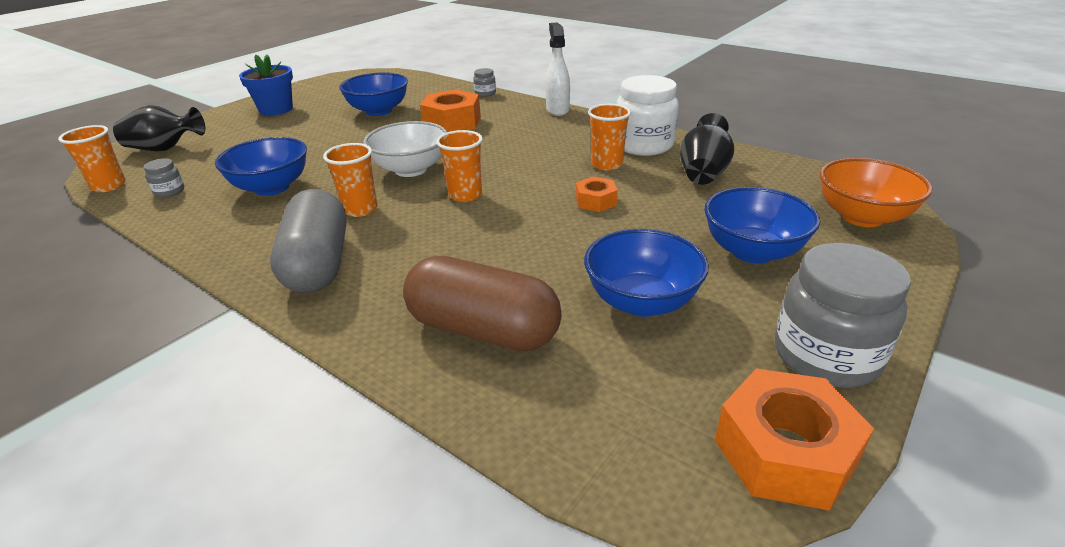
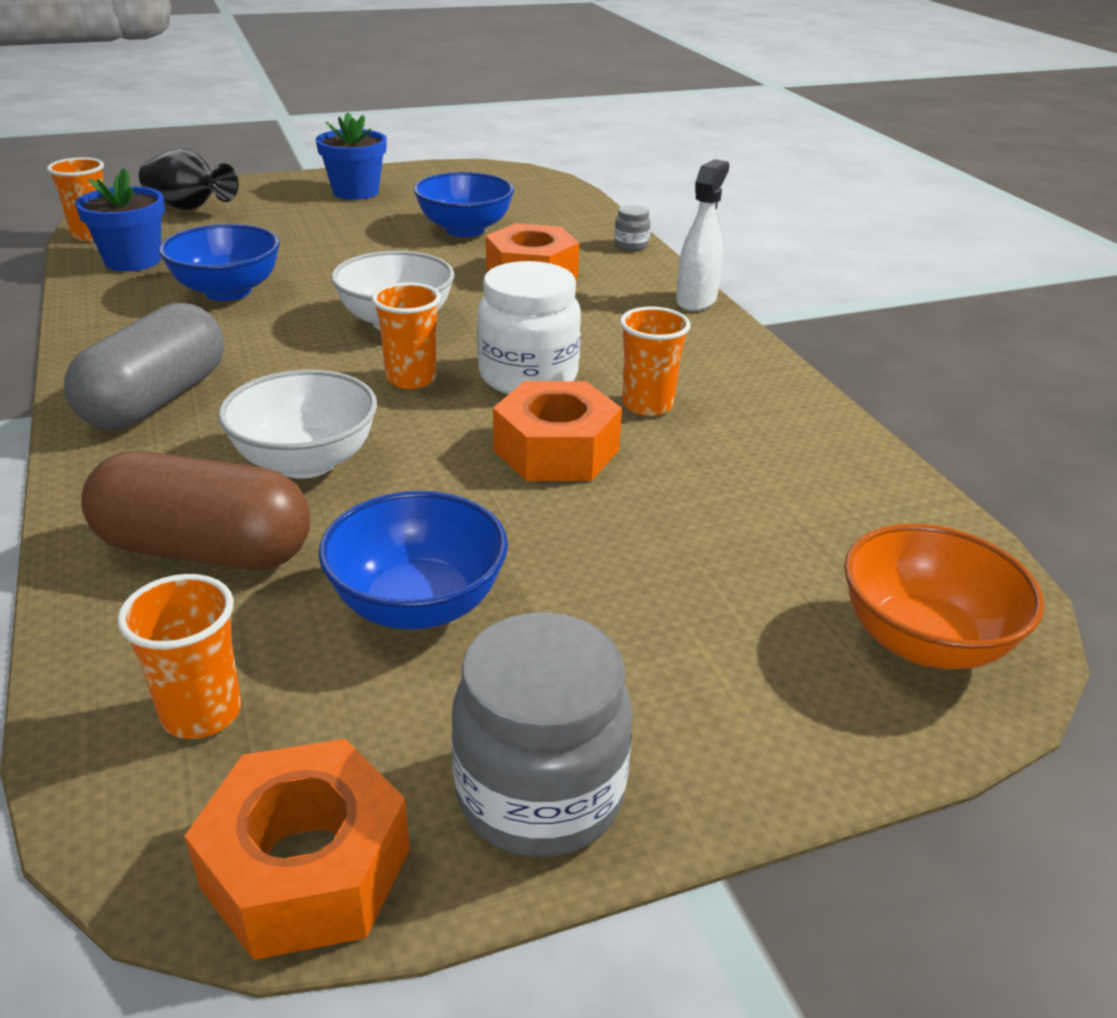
camera: 30 degrees right, 0 degrees up
grey jar [143,158,184,198] -> blue flower pot [75,168,165,271]
orange cup [323,143,377,217] -> orange cup moved to [117,574,241,739]
brown capsule [403,256,561,351] -> brown capsule turned 45 degrees counterclockwise [81,451,310,570]
orange nut [576,177,618,212] -> orange nut [493,381,622,481], size x1.81
white jar [616,75,679,156] -> white jar moved to [477,261,581,394]
black vase [680,113,734,185] -> none
blue bowl [704,187,820,264] -> none
none -> white bowl [218,370,377,479]

